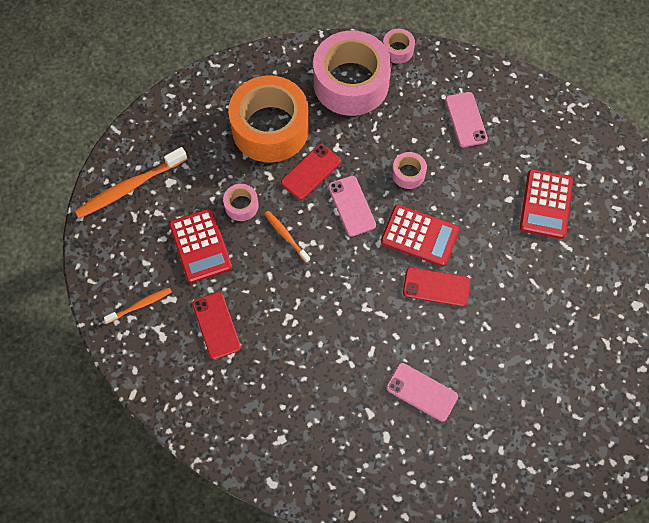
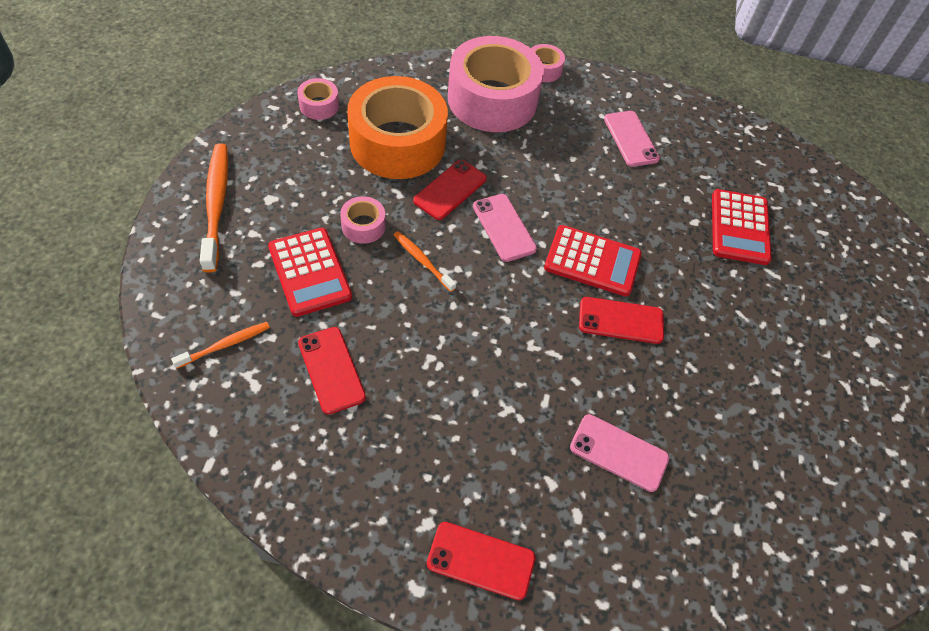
camera: 10 degrees left, 10 degrees down
orange toothbrush [75,147,187,218] -> orange toothbrush turned 120 degrees clockwise [200,143,228,272]
pink tape [392,152,427,189] -> pink tape moved to [297,78,339,120]
none -> red phone [427,522,535,600]

